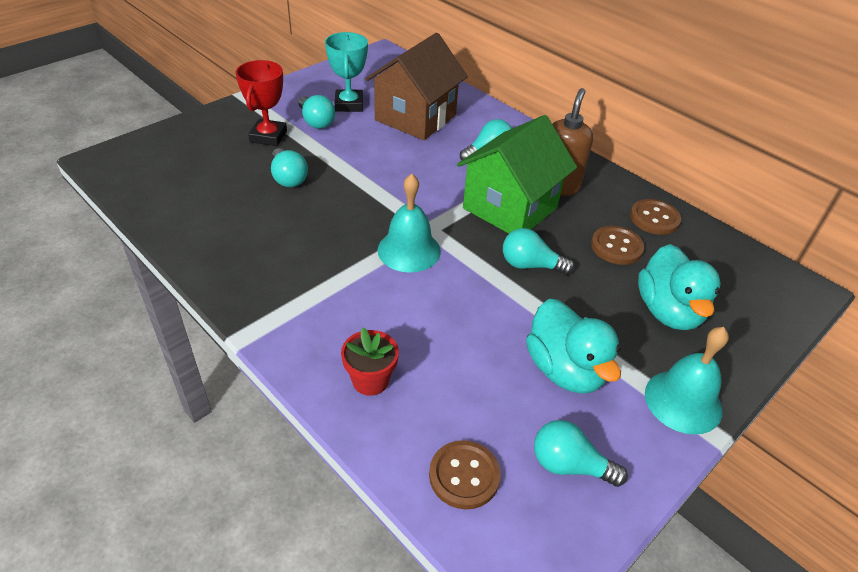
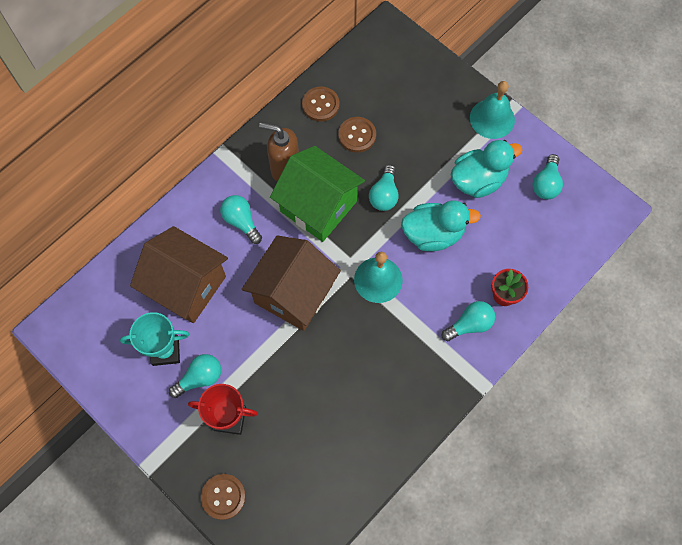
camera: 90 degrees left, 25 degrees up
turquoise light bulb [271,148,308,187] -> turquoise light bulb moved to [442,301,495,341]
brown button [429,440,501,509] -> brown button moved to [201,474,246,520]
turquoise duck [638,244,721,330] -> turquoise duck moved to [401,200,481,251]
none -> brown house [242,235,341,331]

